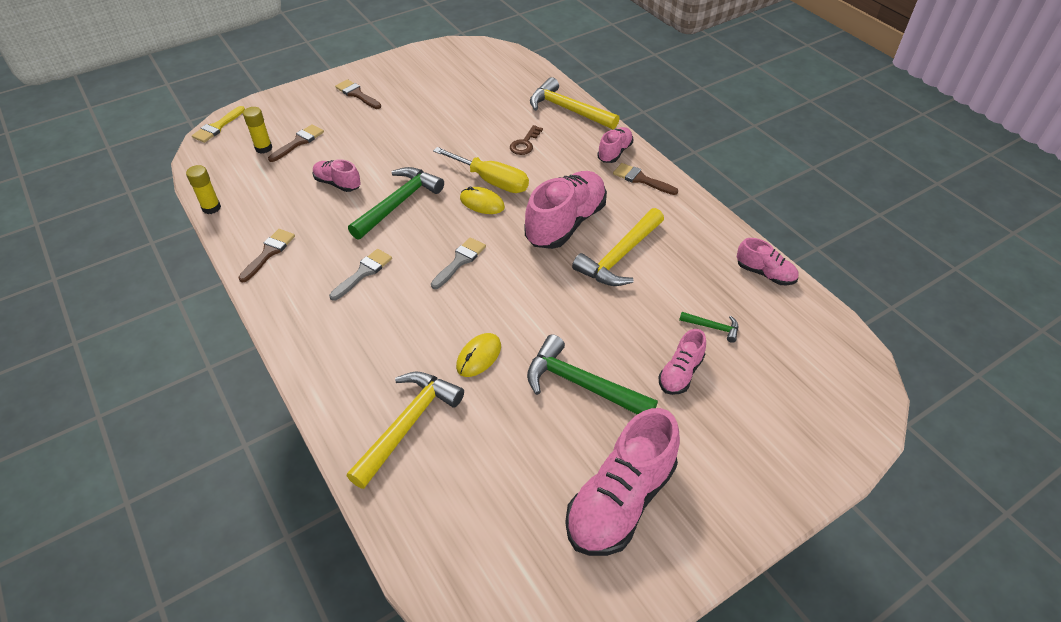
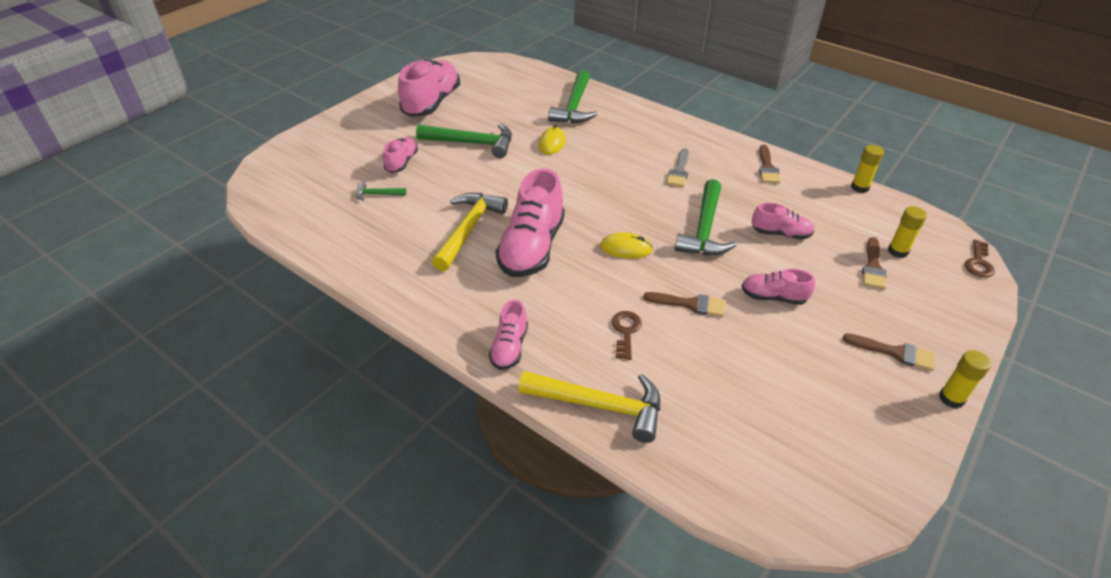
camera: 160 degrees right, 5 degrees down
yellow brush [192,106,245,143] -> brown key [965,240,995,278]
yellow hammer [347,372,464,489] -> green hammer [548,70,597,123]
grey brush [431,237,486,289] -> none
yellow screwdriver [433,147,529,193] -> none
brown brush [613,163,678,195] -> brown brush moved to [643,292,725,317]
pink shoe [737,238,798,285] -> pink shoe moved to [742,269,815,305]
none -> yellow glue stick [939,350,991,409]

